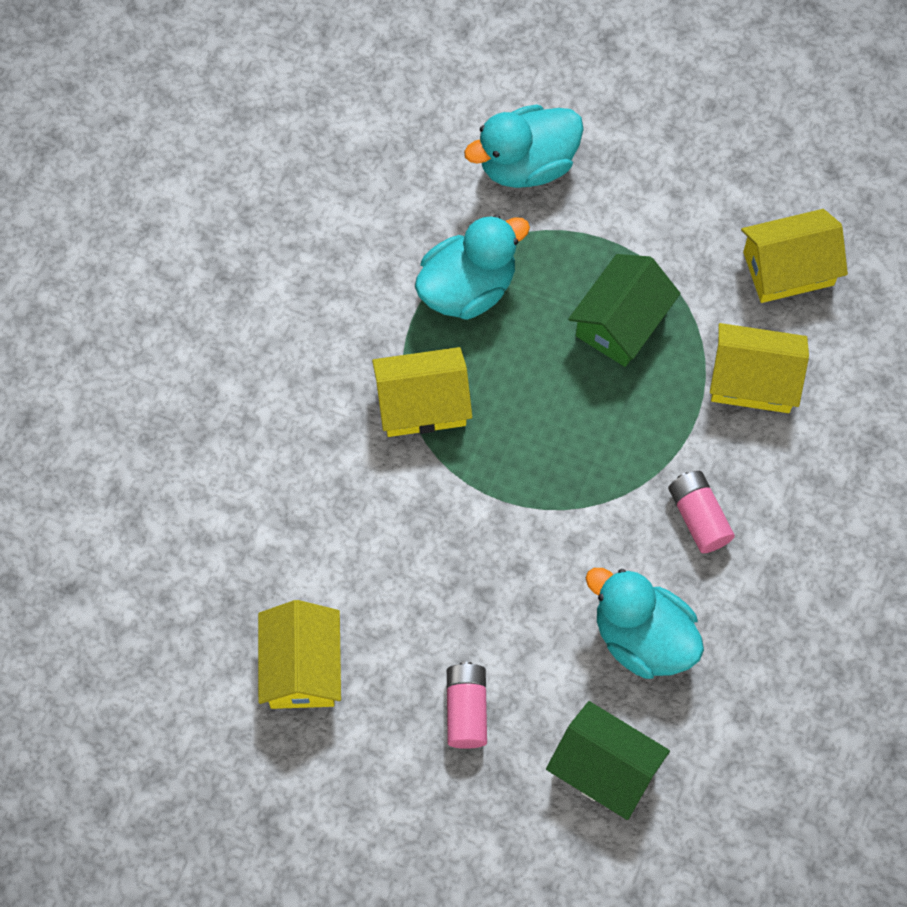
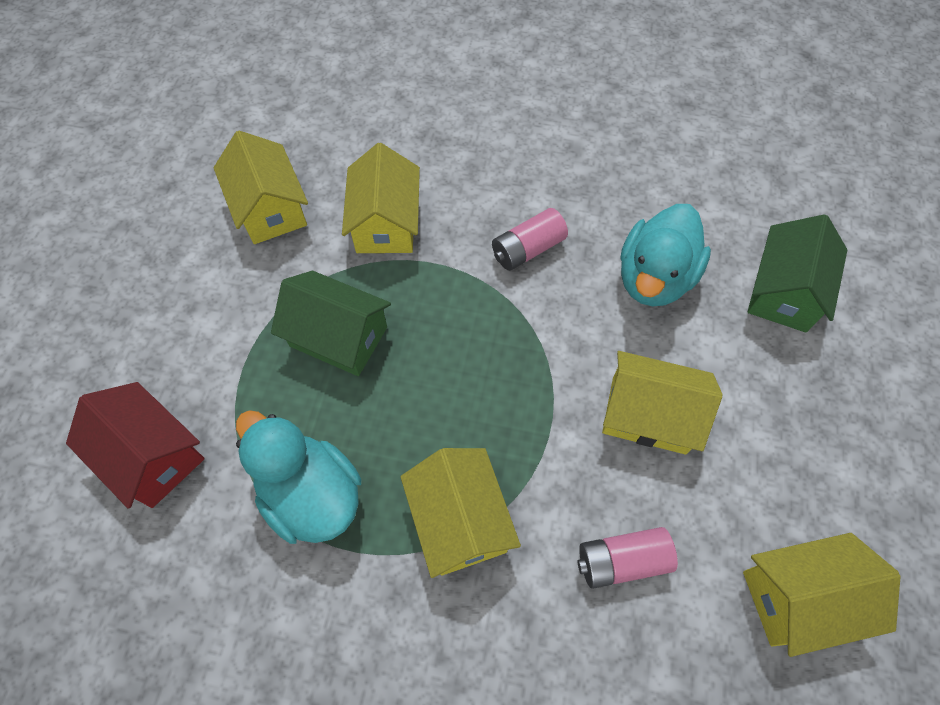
camera: 100 degrees left, 5 degrees down
pink battery [447,662,487,749] -> pink battery moved to [577,527,678,589]
turquoise duck [464,104,584,188] -> red house [66,382,205,509]
none -> yellow house [602,351,723,454]

